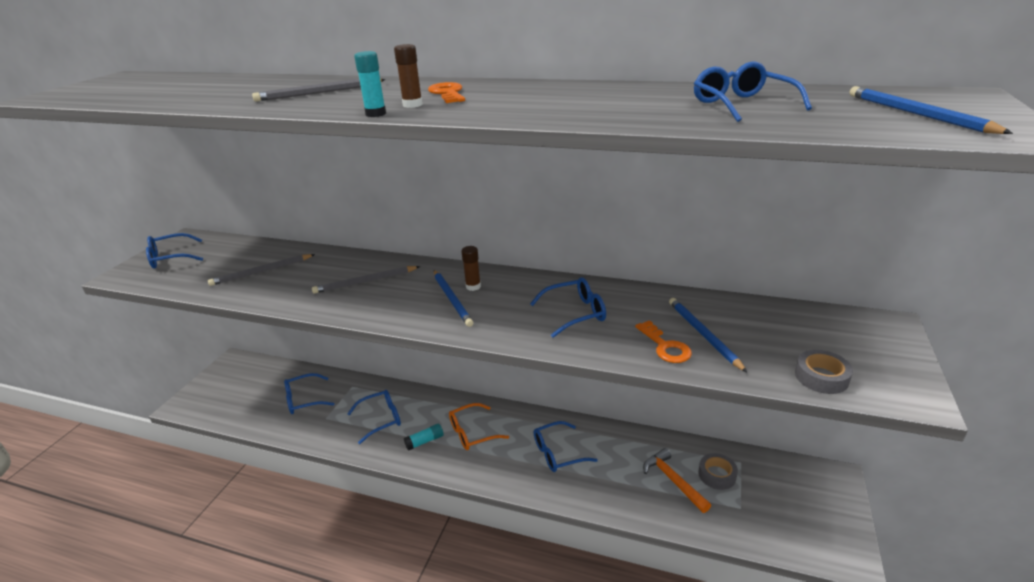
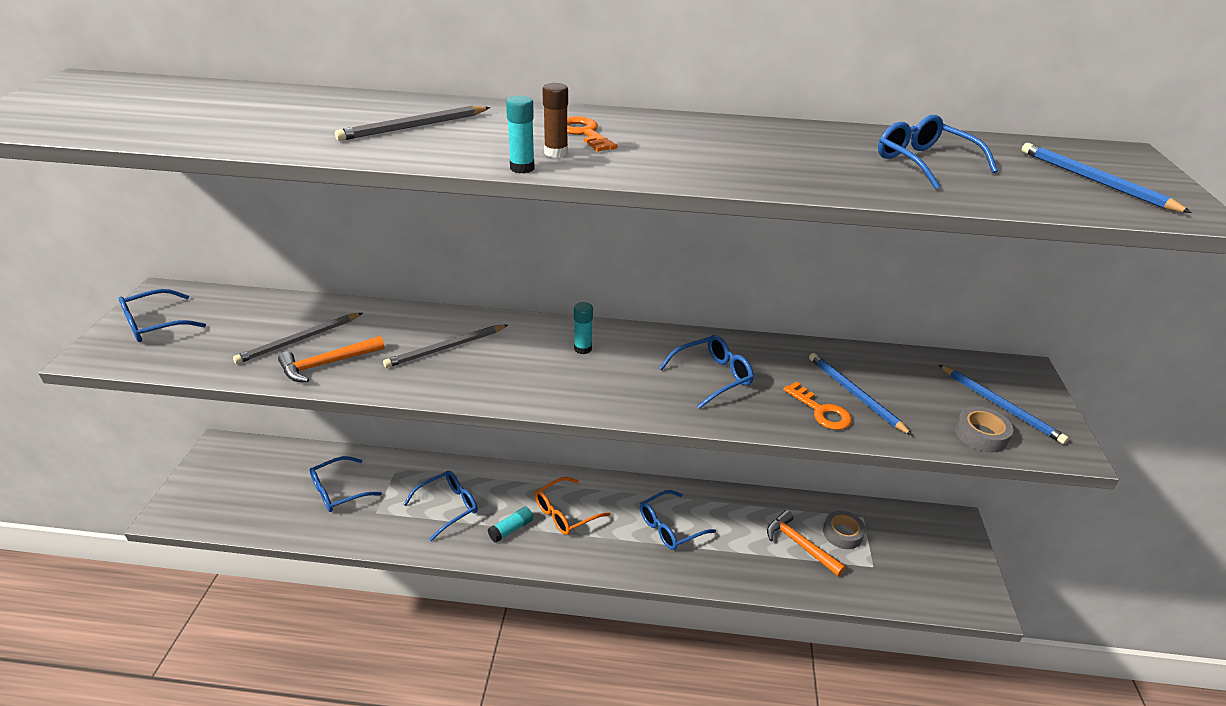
camera: 15 degrees left, 5 degrees up
blue pencil [434,270,473,327] -> blue pencil moved to [939,365,1069,444]
brown glue stick [461,246,481,291] -> turquoise glue stick [574,302,593,354]
none -> orange hammer [278,336,385,382]

